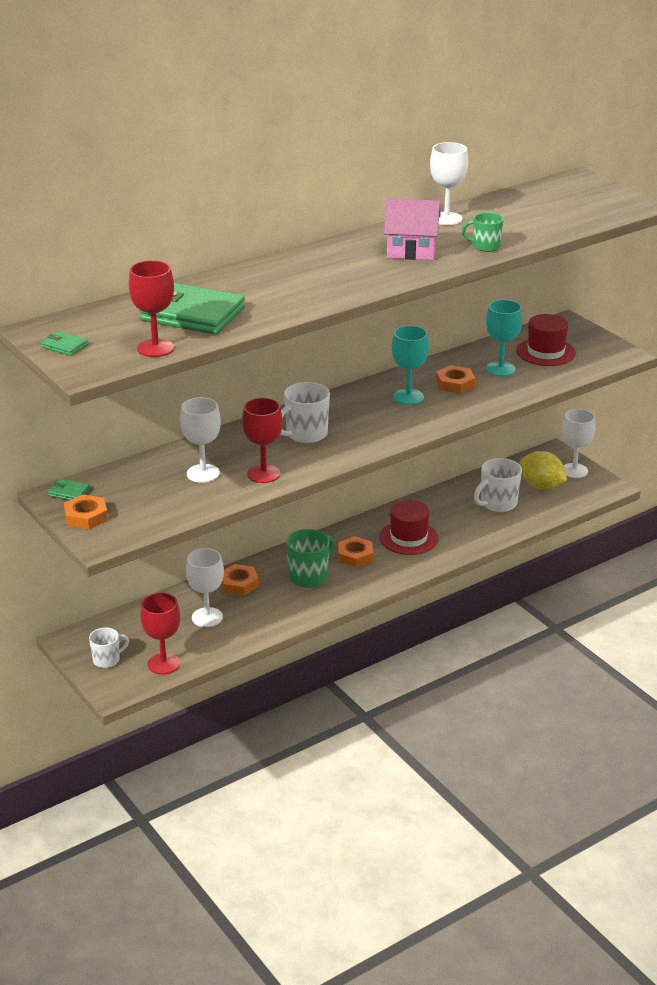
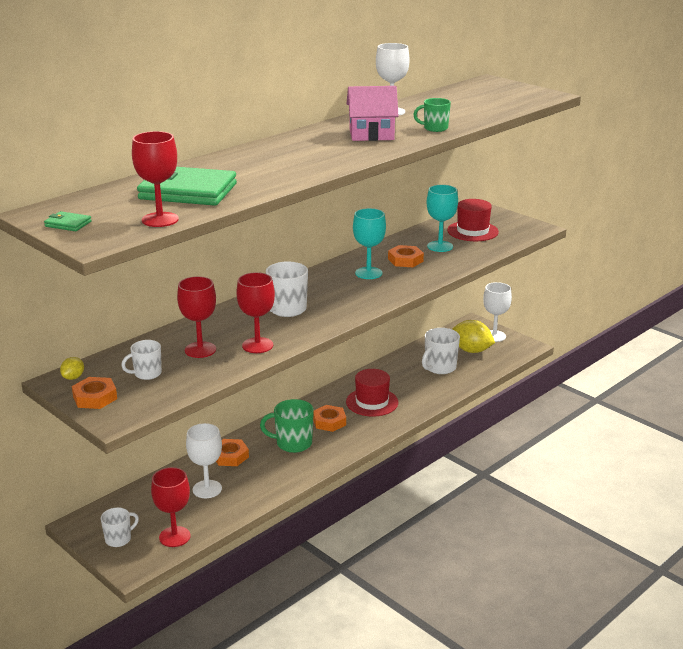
camera: 10 degrees left, 5 degrees down
green wallet [48,479,90,500] -> yellow lemon [60,357,84,380]
white goblet [180,397,221,483] -> red goblet [177,276,216,358]
green mug [286,529,335,588] -> green mug turned 120 degrees counterclockwise [260,399,314,453]
none -> white mug [121,340,162,380]

